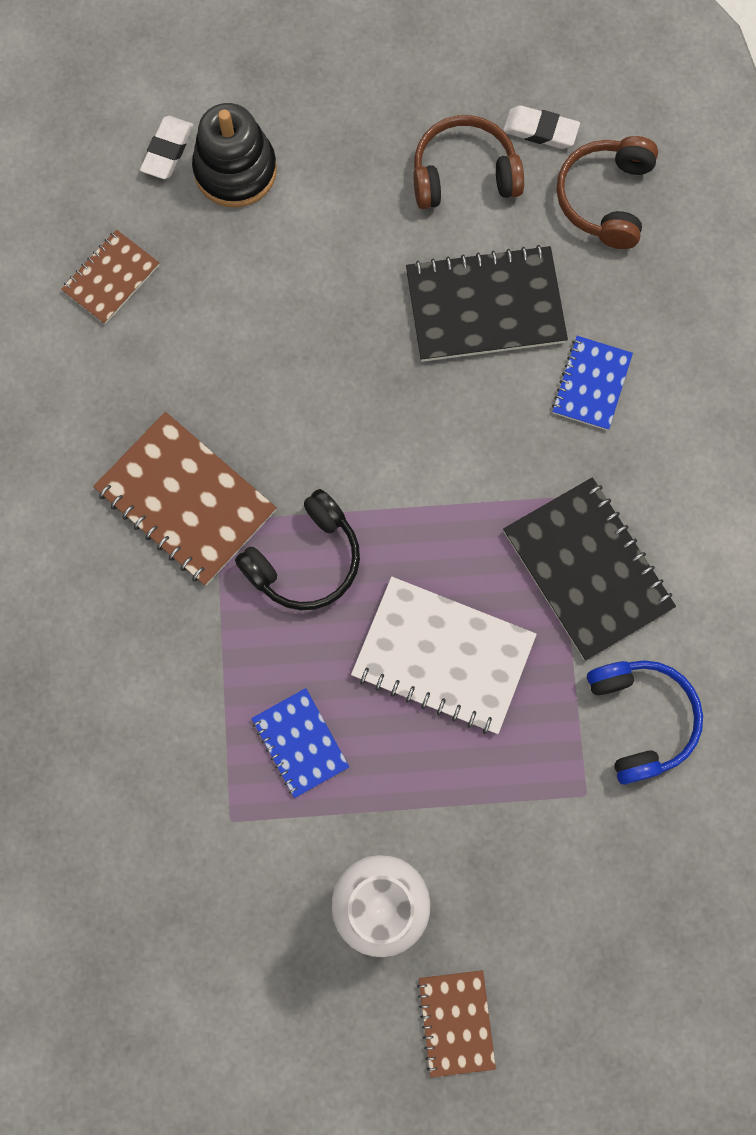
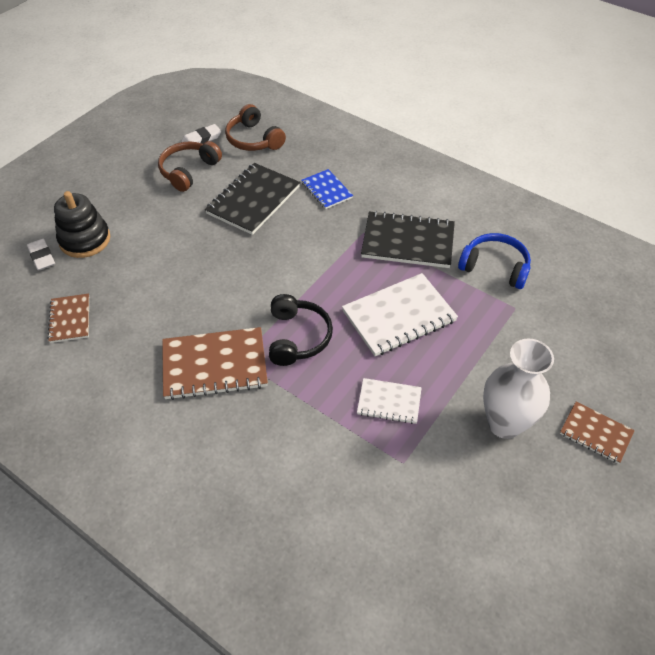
camera: 50 degrees left, 25 degrees down
blue notebook [251,688,349,798] -> white notebook [357,378,422,424]

